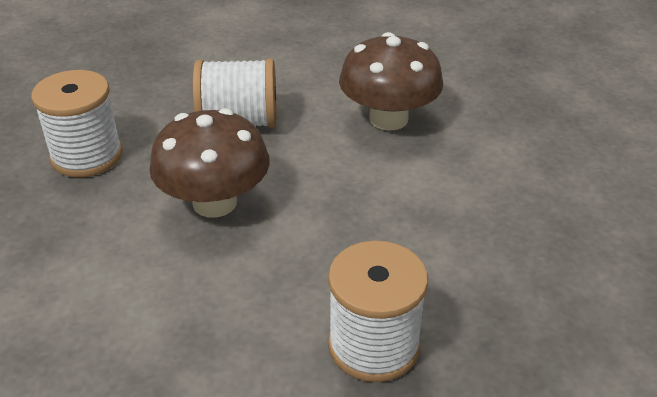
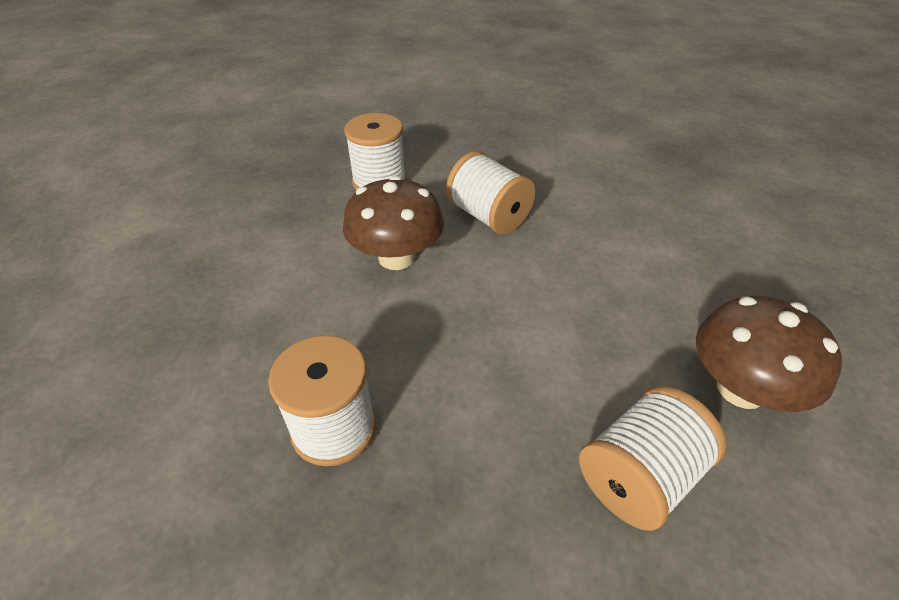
camera: 50 degrees right, 5 degrees up
brown mushroom [339,32,443,131] -> brown mushroom moved to [696,296,842,412]
none -> white spool [579,386,727,531]

